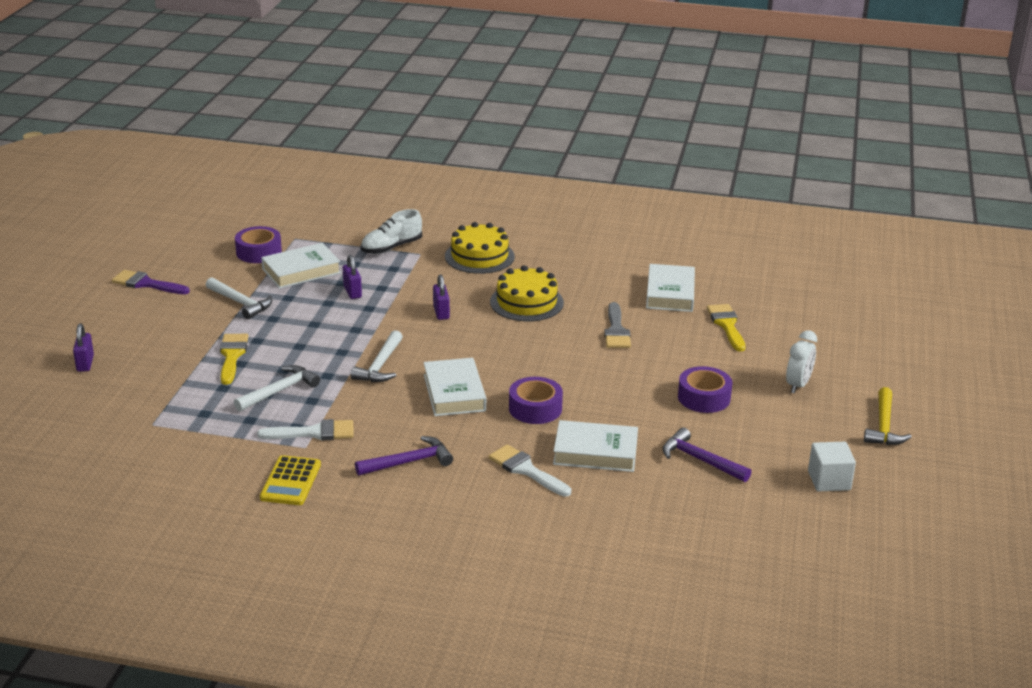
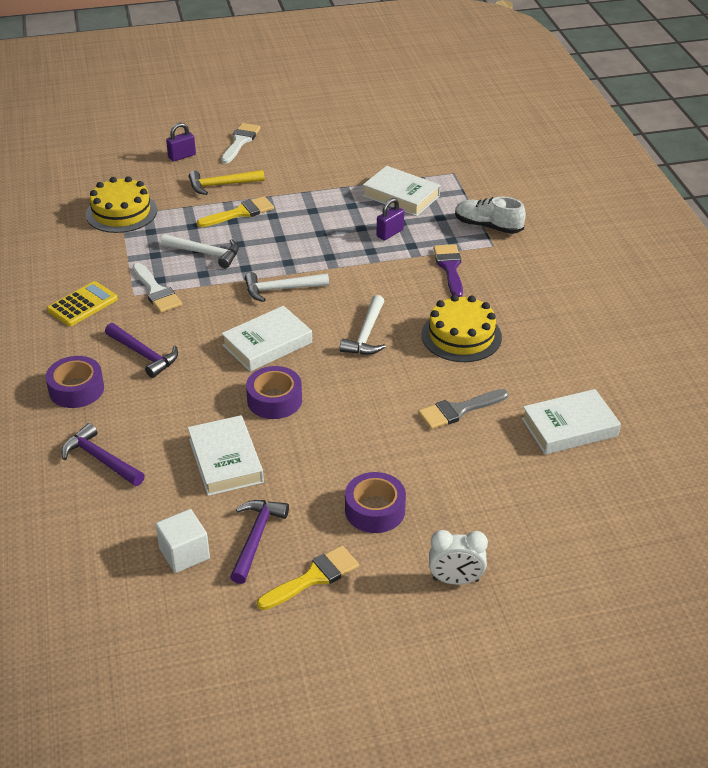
camera: 65 degrees right, 10 degrees up
purple brush [112,270,190,294] -> purple brush moved to [433,244,463,297]
white hammer [206,277,272,319] -> white hammer moved to [340,295,386,355]
purple tape [235,226,282,263] -> purple tape moved to [46,356,104,408]
yellow calculator [260,455,321,505] -> yellow calculator turned 150 degrees clockwise [47,281,118,326]
purple padlock [433,275,450,320] -> none
yellow cake [445,222,515,274] -> yellow cake moved to [86,176,157,233]
white brush [489,444,571,497] -> white brush moved to [221,123,261,164]
yellow brush [707,304,745,351] -> yellow brush moved to [257,546,359,610]
white cube [808,442,856,491] -> white cube moved to [155,509,210,573]
yellow hammer [864,387,912,445] -> yellow hammer moved to [189,170,265,195]
none -> purple hammer [62,423,145,486]

